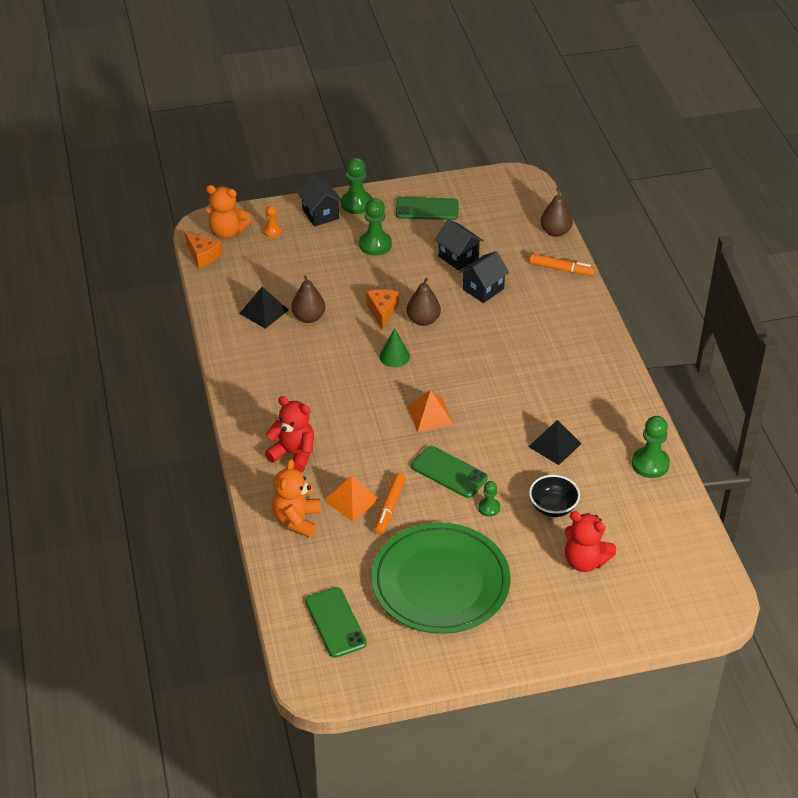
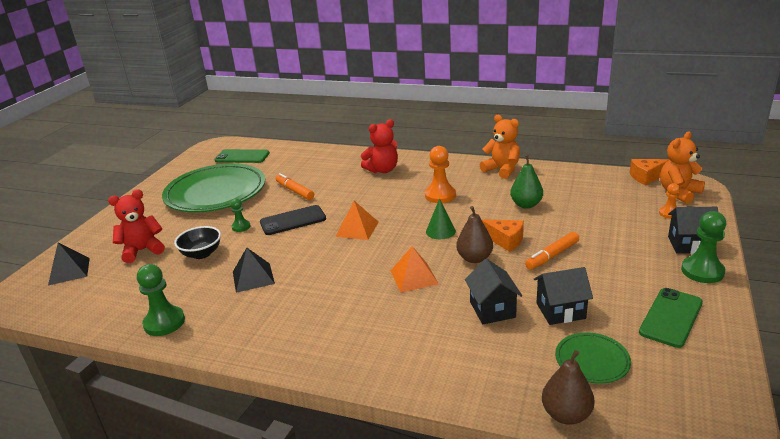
camera: 125 degrees right, 15 degrees down
black pyramid [239,287,288,329] -> black pyramid moved to [48,243,90,286]
orange teddy bear [272,459,321,538] -> orange teddy bear moved to [480,115,520,179]
brown pear [291,275,325,323] -> green pear [510,155,543,209]
orange pyramid [324,475,380,522] -> orange pyramid moved to [391,246,439,292]
green pawn [359,198,392,256] -> none
green phone [411,446,488,498] -> black phone [260,205,326,235]
orange marker [530,254,595,276] -> orange marker moved to [525,232,579,270]
none -> orange pawn [425,146,456,203]
none -> green plate [555,332,631,384]

